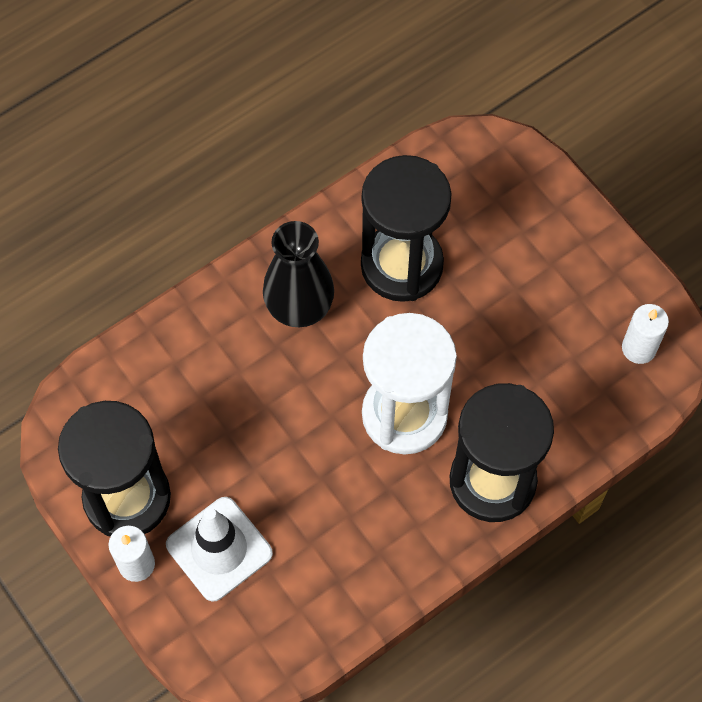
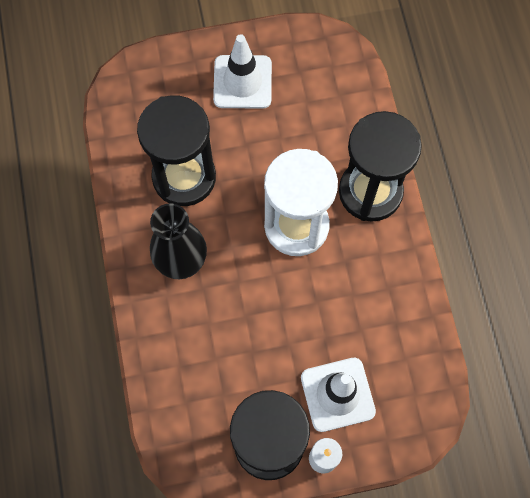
camera: 65 degrees left, 5 degrees up
white candle [622,304,669,364] -> none
none -> white traffic cone [213,34,272,109]

